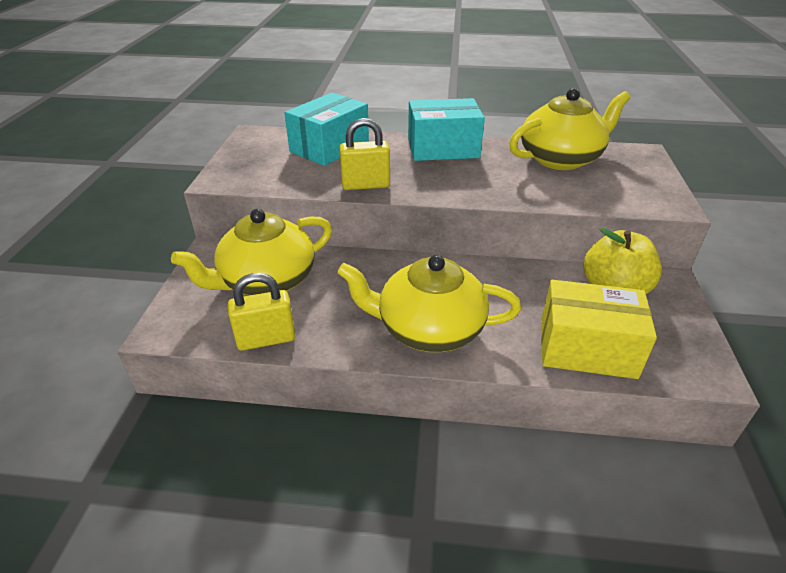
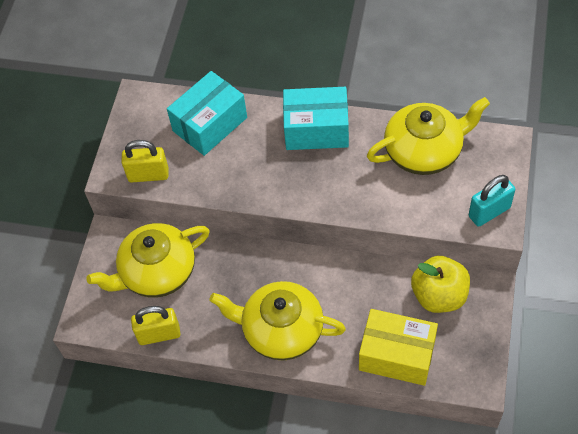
camera: 10 degrees right, 20 degrees up
yellow padlock [339,118,390,190] -> yellow padlock moved to [121,140,169,183]
none -> turquoise padlock [469,175,515,227]

